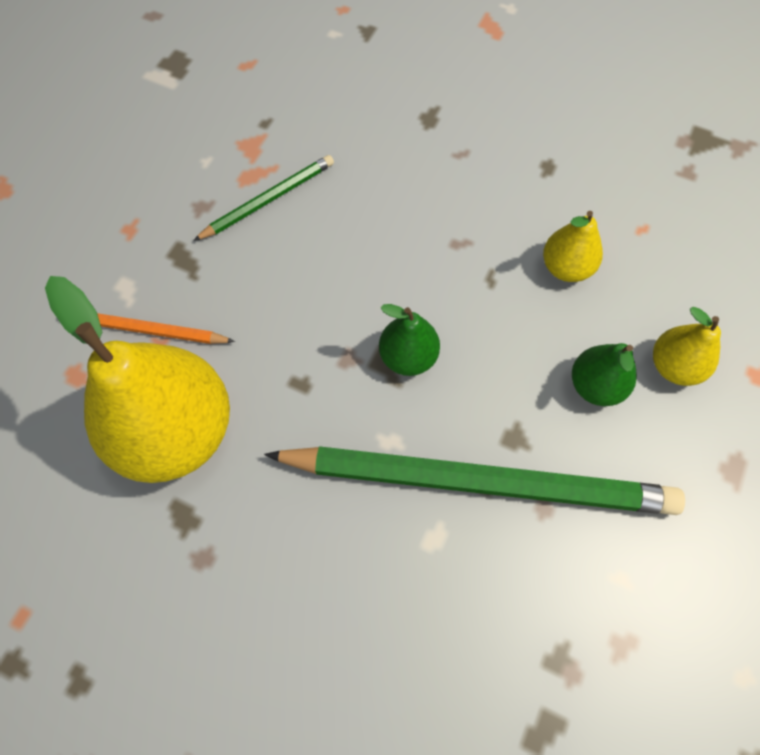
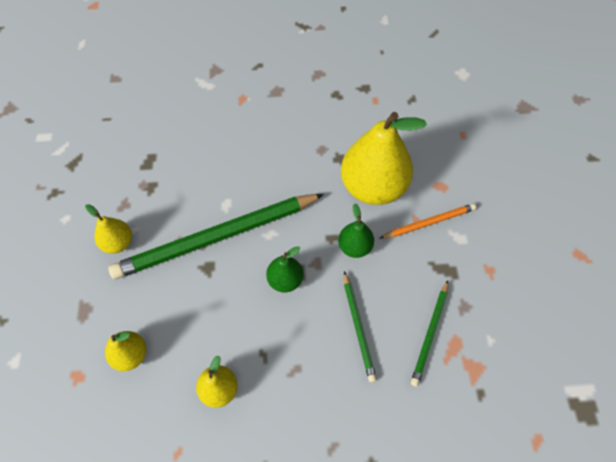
camera: 150 degrees right, 5 degrees down
green pear [572,343,637,406] -> green pear moved to [338,204,374,258]
none -> yellow pear [85,204,132,254]
none -> green pencil [344,271,377,382]

